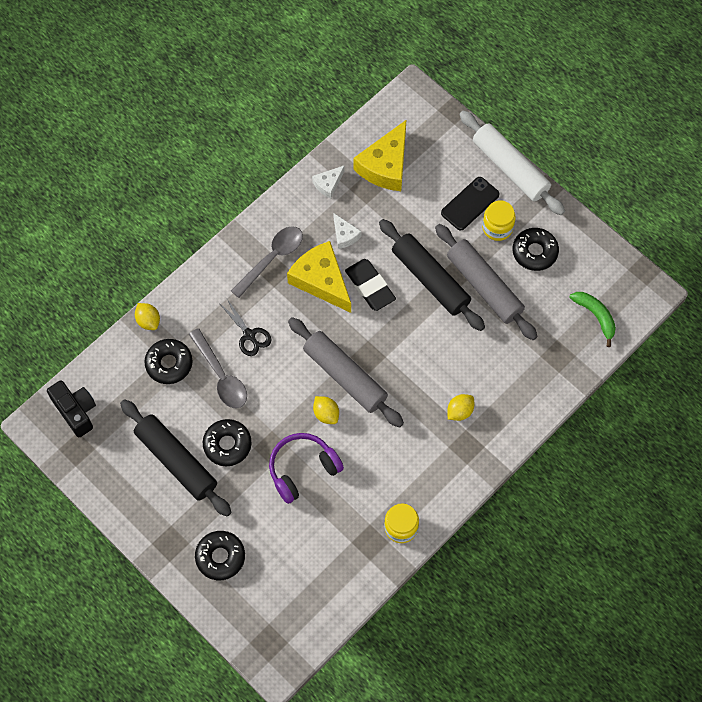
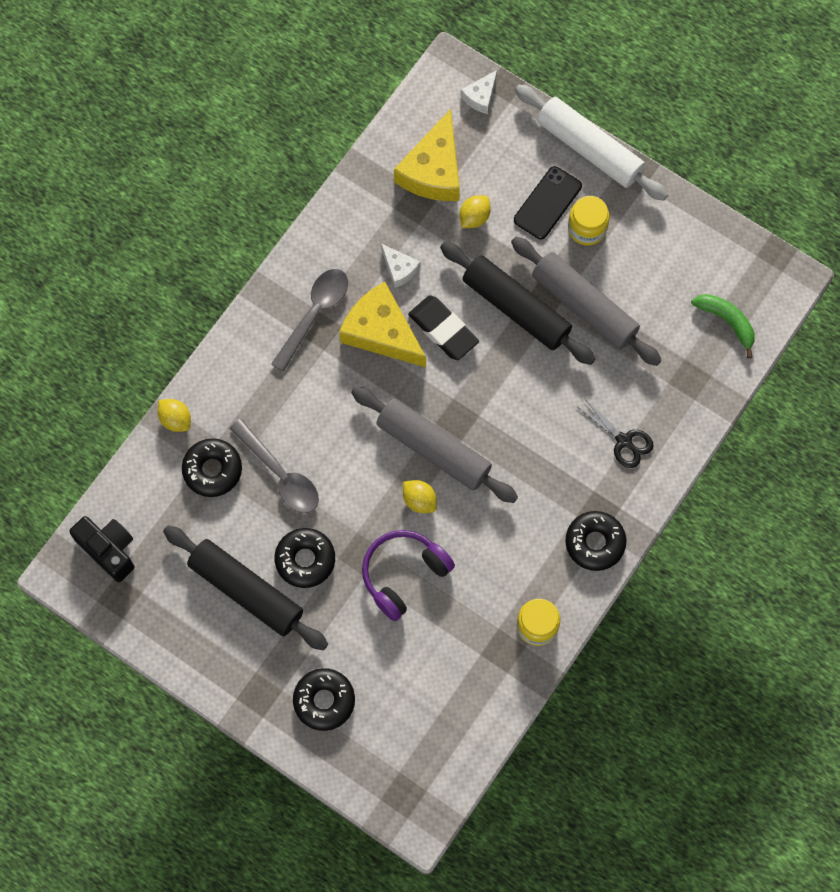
camera: 10 degrees left, 5 degrees up
black scissors [219,299,271,356] -> black scissors moved to [576,398,654,468]
white cheese [312,165,345,199] -> white cheese moved to [460,70,497,114]
yellow lemon [447,394,474,421] -> yellow lemon moved to [460,195,491,228]
black donut [513,228,559,271] -> black donut moved to [565,511,626,571]

